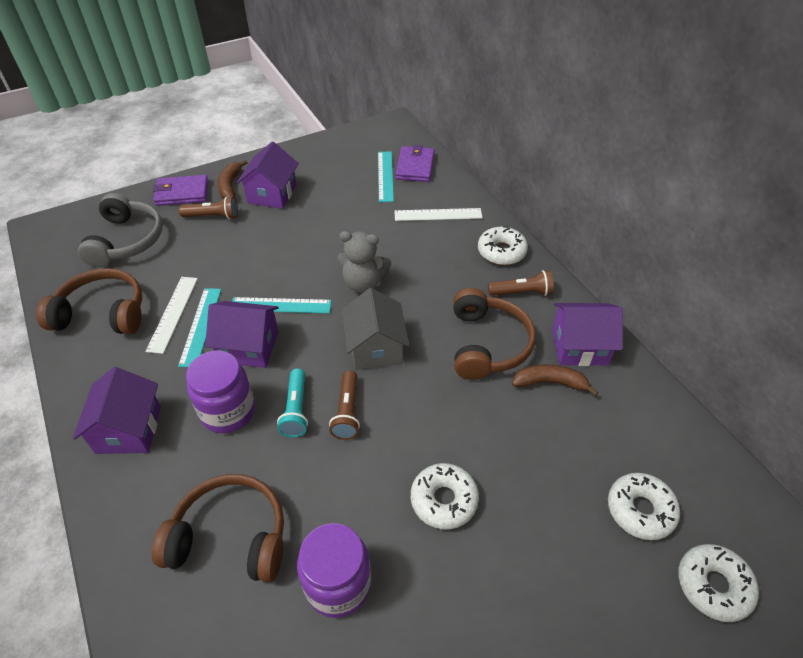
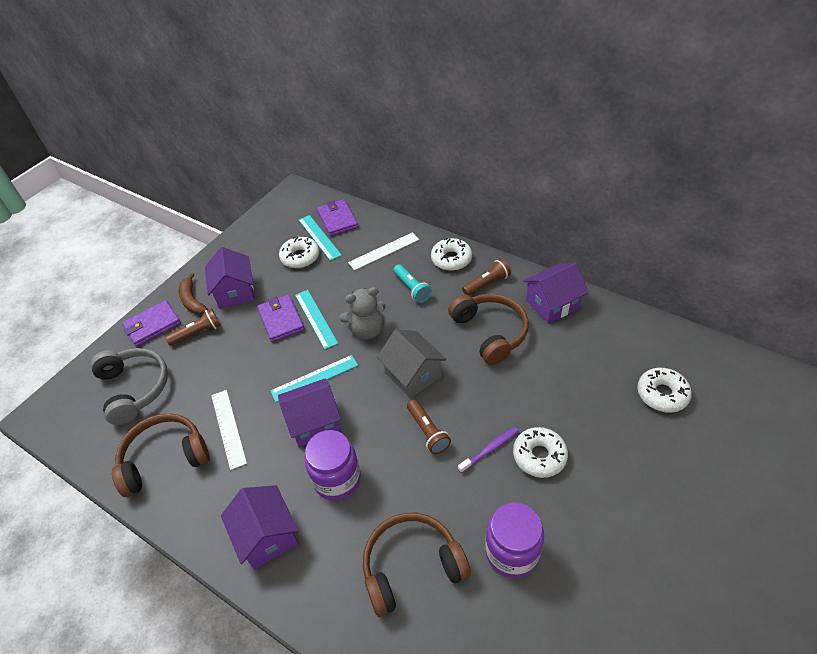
camera: 25 degrees left, 0 degrees up
turquoise ruler [178,288,221,367] -> turquoise ruler moved to [295,290,338,349]
turquoise flashlight [277,368,308,437] -> turquoise flashlight moved to [393,264,432,303]
brown banana [512,364,599,396] -> none
white donut [678,544,759,622] -> white donut moved to [279,237,320,268]
none -> purple wallet [257,294,305,342]
none -> purple toothbrush [458,427,519,473]

